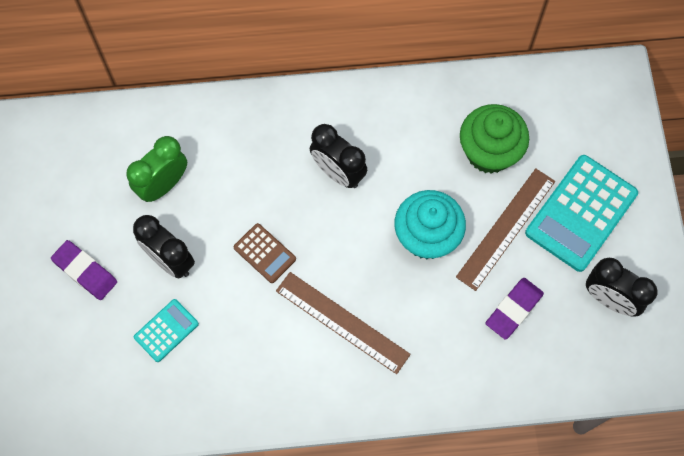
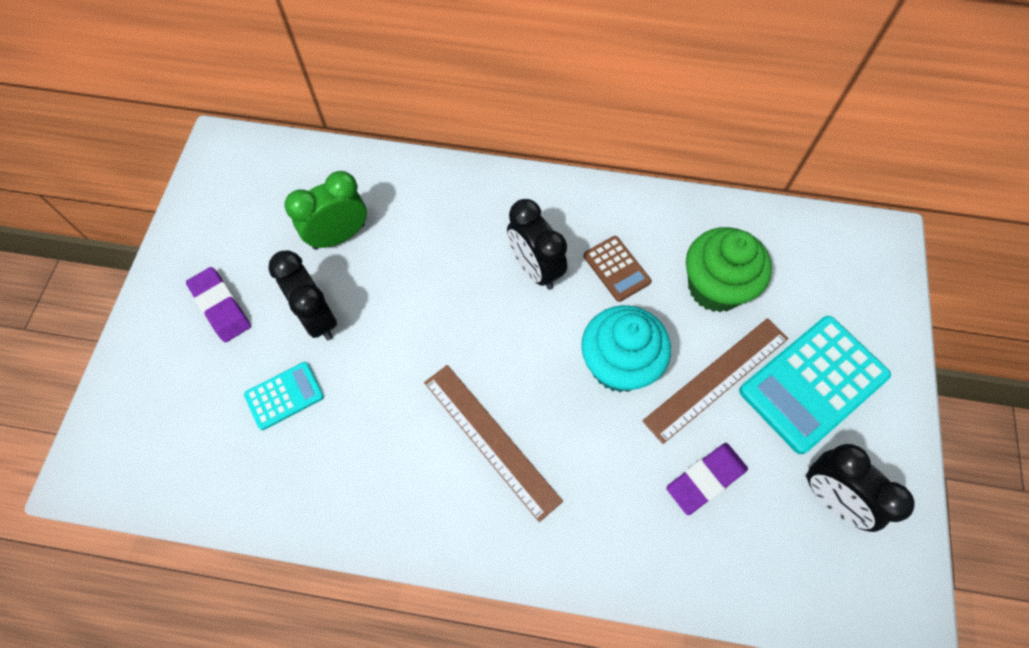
camera: 15 degrees right, 5 degrees down
brown calculator [234,223,296,283] -> brown calculator moved to [584,236,651,302]

